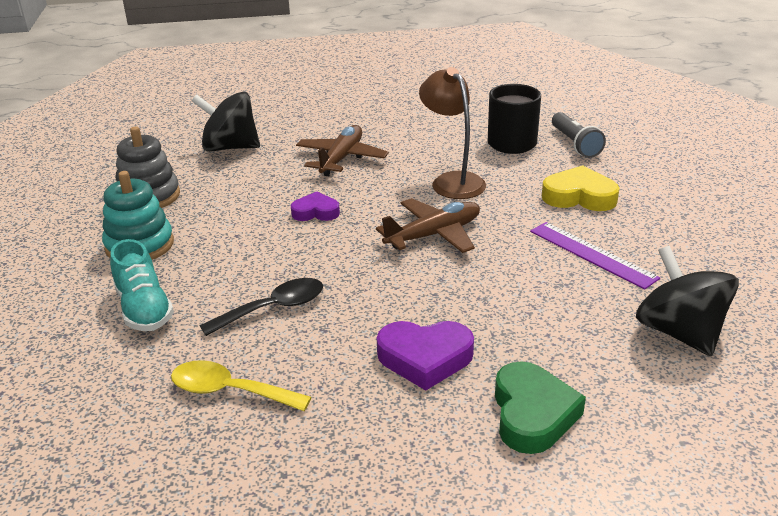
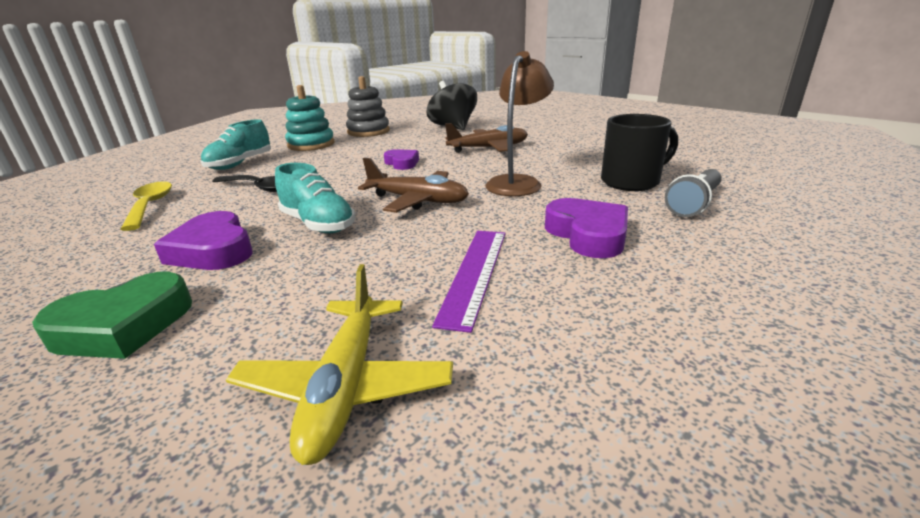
camera: 55 degrees right, 5 degrees down
yellow heart [542,165,620,211] -> purple heart [545,198,628,258]
black spinning top [636,246,739,356] -> yellow plane [226,264,453,465]
none -> turquoise shoe [275,163,355,233]

